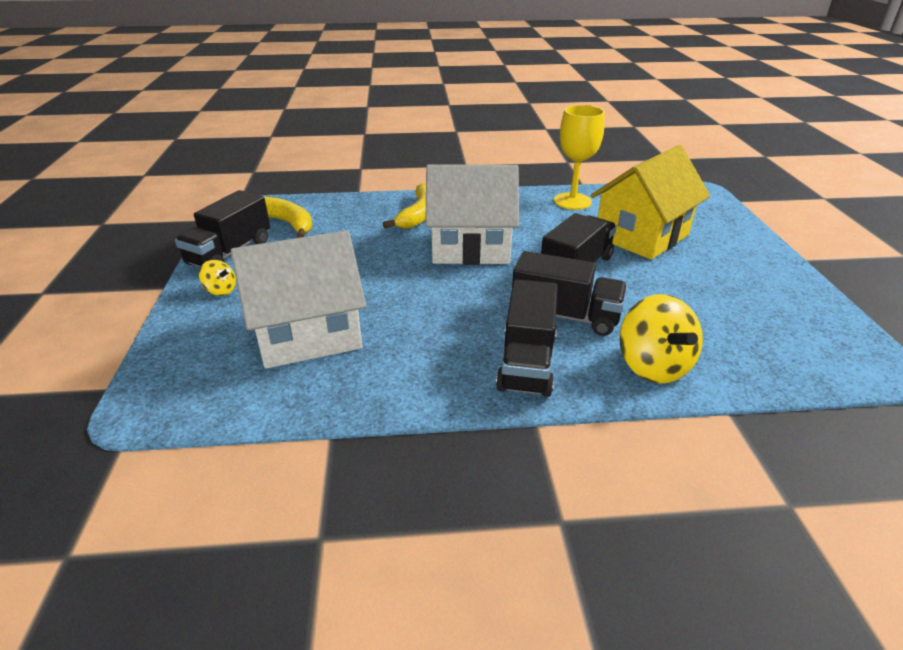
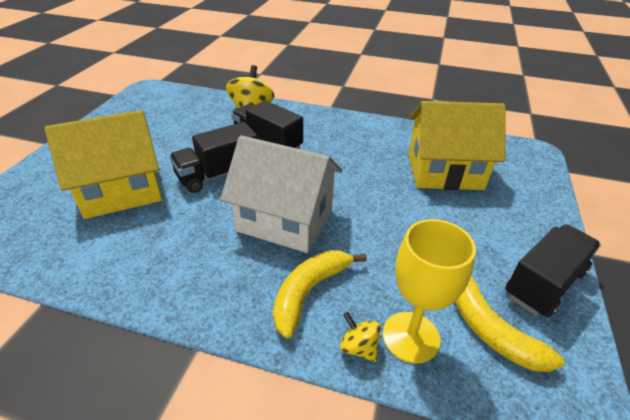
camera: 160 degrees left, 5 degrees up
yellow spinning top [199,260,236,296] -> yellow spinning top moved to [340,312,381,362]
white house [231,230,366,369] -> yellow house [408,101,506,190]
black truck [496,279,558,397] -> none
yellow goblet [554,105,605,210] -> yellow goblet moved to [383,219,476,364]

